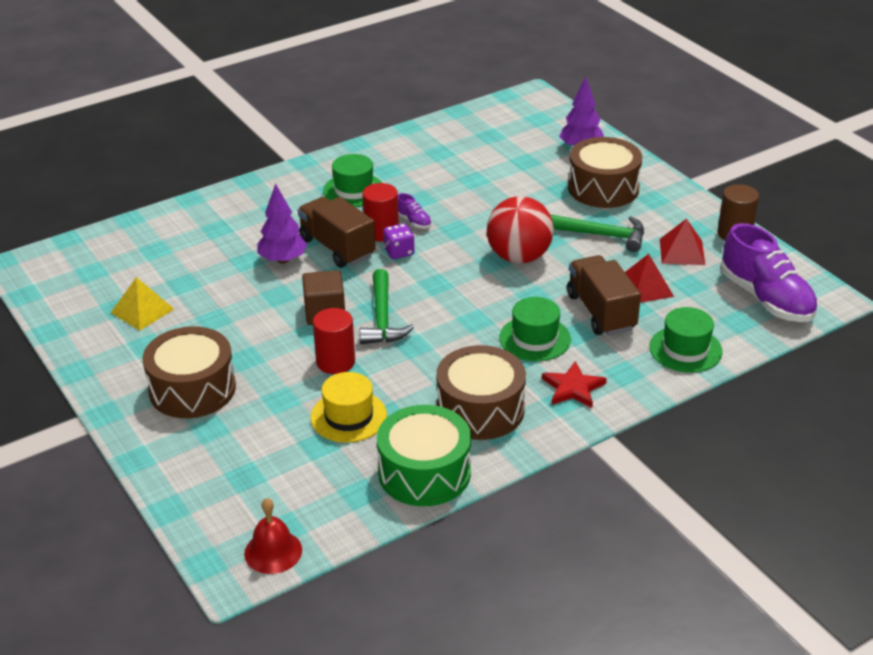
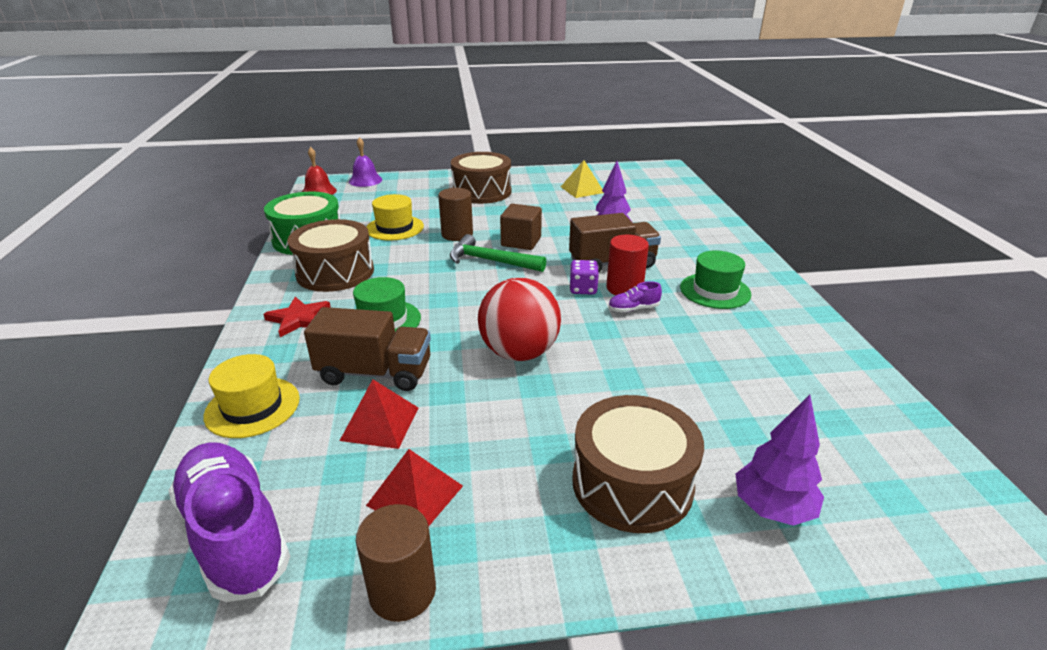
camera: 115 degrees right, 5 degrees down
red cylinder [313,308,355,374] -> brown cylinder [438,188,473,241]
green hammer [550,214,644,252] -> none
green hat [649,307,723,373] -> yellow hat [203,354,300,438]
purple shoe [721,223,818,322] -> purple shoe turned 60 degrees clockwise [168,442,290,602]
none -> purple bell [349,137,382,187]

